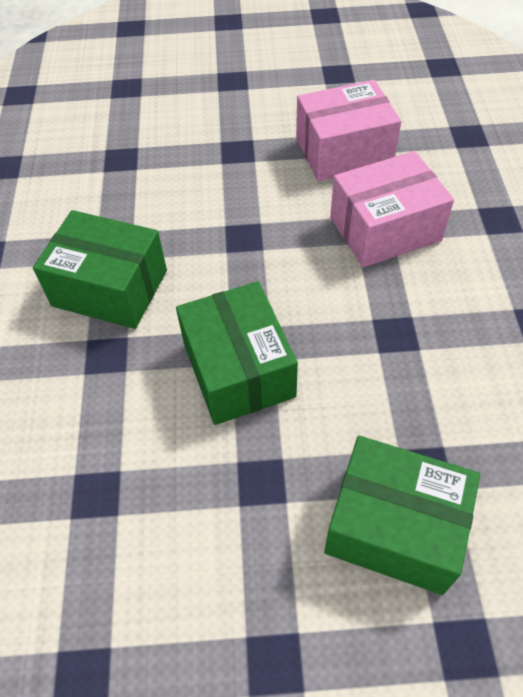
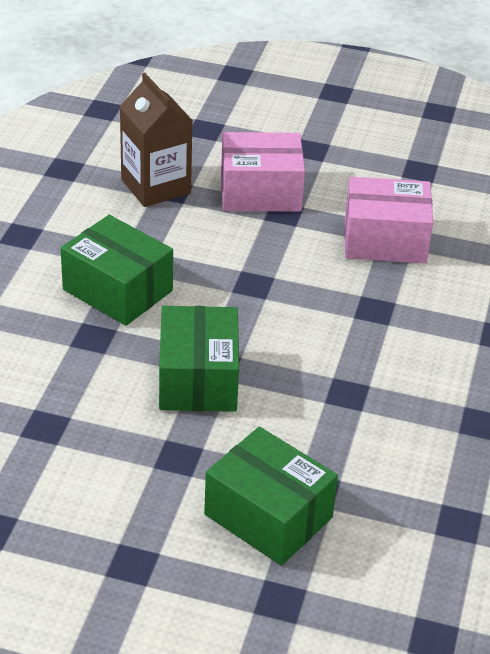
camera: 15 degrees right, 15 degrees down
pink box [330,151,454,267] -> pink box moved to [221,132,305,212]
none -> brown carton [119,73,193,207]

